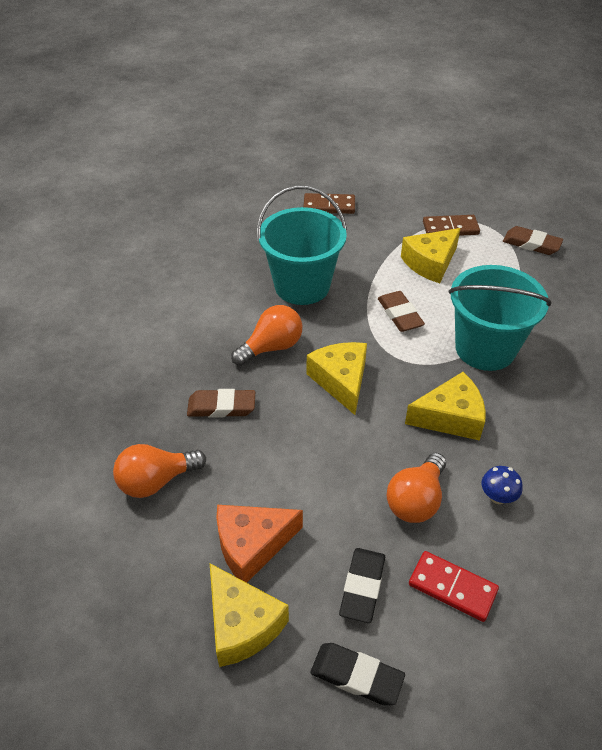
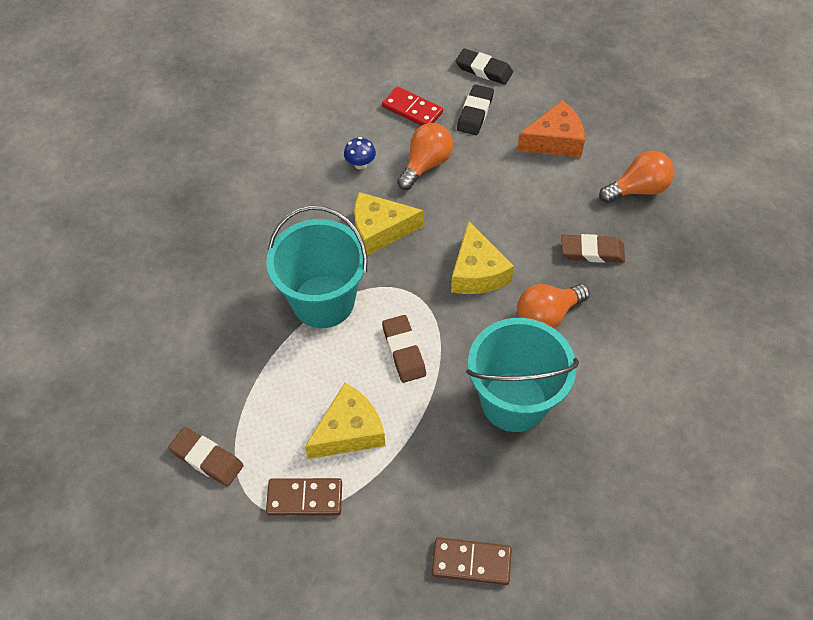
camera: 175 degrees left, 10 degrees up
yellow cheese [210,563,289,667] -> none

